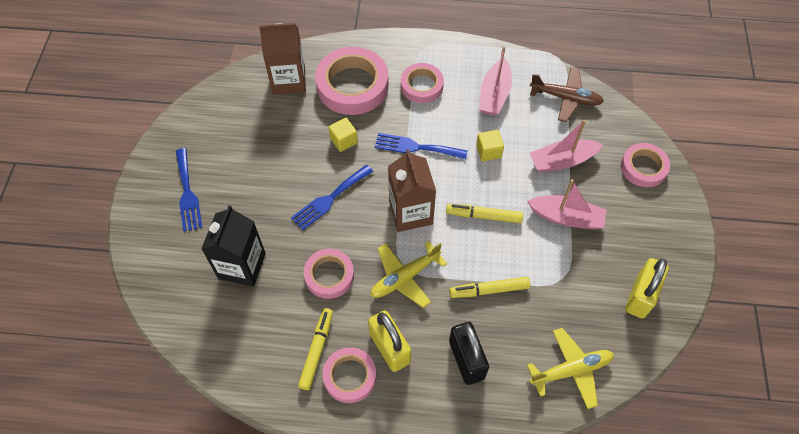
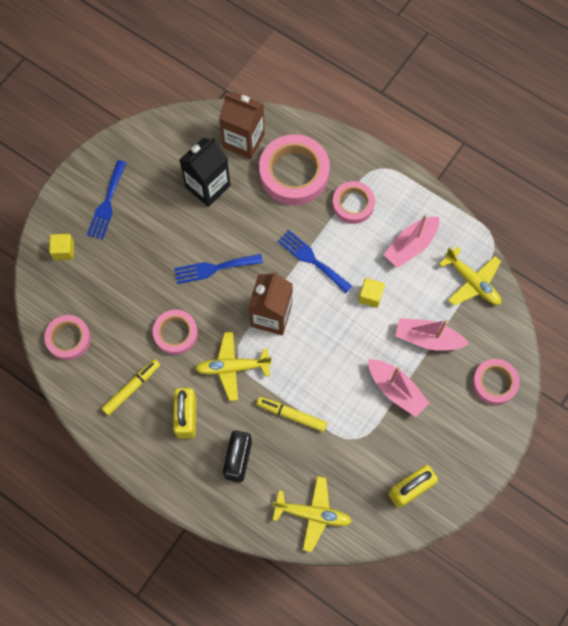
camera: 30 degrees right, 10 degrees up
black carton [201,205,266,287] -> black carton moved to [180,137,231,207]
pink tape [323,347,376,403] -> pink tape moved to [44,315,91,360]
yellow cube [328,118,358,152] -> yellow cube moved to [49,234,74,260]
yellow marker [446,204,523,223] -> none
brown plane [530,67,604,122] -> yellow plane [439,247,501,306]

